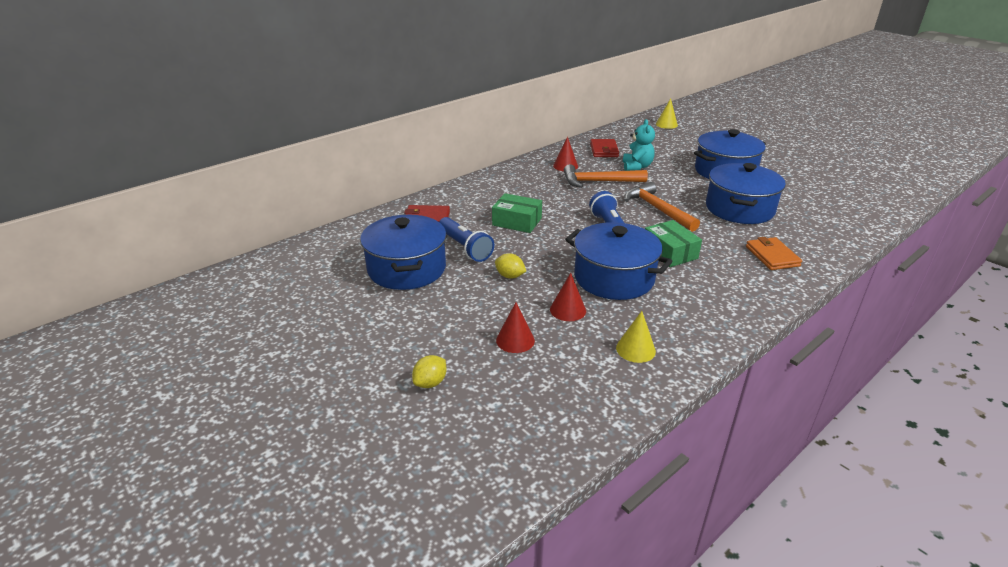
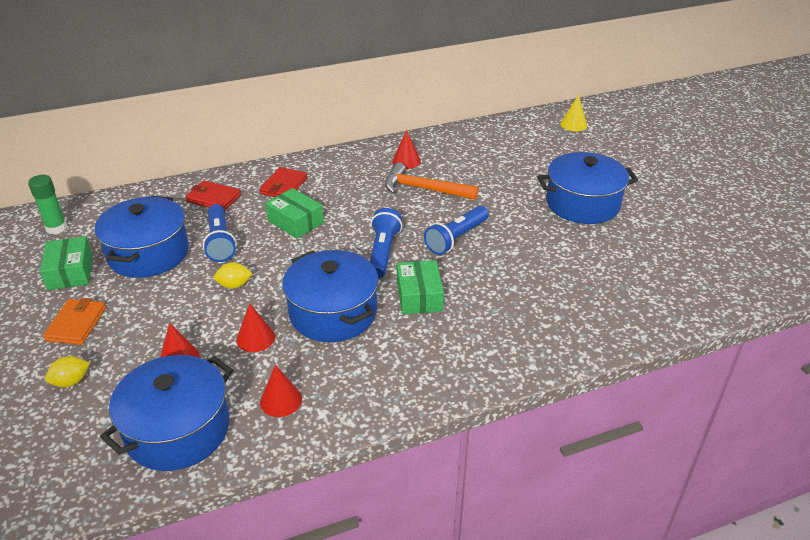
camera: 20 degrees right, 5 degrees up
yellow lemon [495,253,526,279] -> yellow lemon turned 60 degrees counterclockwise [214,262,253,289]
red wallet [590,139,619,157] -> red wallet moved to [259,167,307,197]
yellow cone [616,311,656,363] -> red cone [260,365,302,417]
turquoise teddy bear [623,119,655,171] -> none
orange hammer [624,182,700,232] -> blue flashlight [424,206,489,255]
blue pot [706,163,786,224] -> blue pot moved to [100,355,233,471]
orange wallet [746,237,802,270] -> orange wallet moved to [43,298,106,345]
none -> green glue stick [28,175,67,234]
none -> green box [40,236,92,290]

